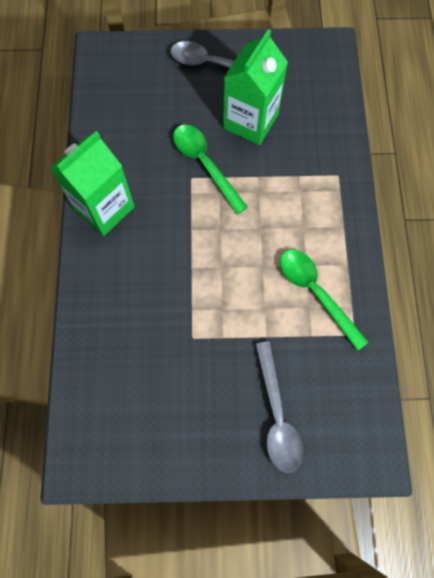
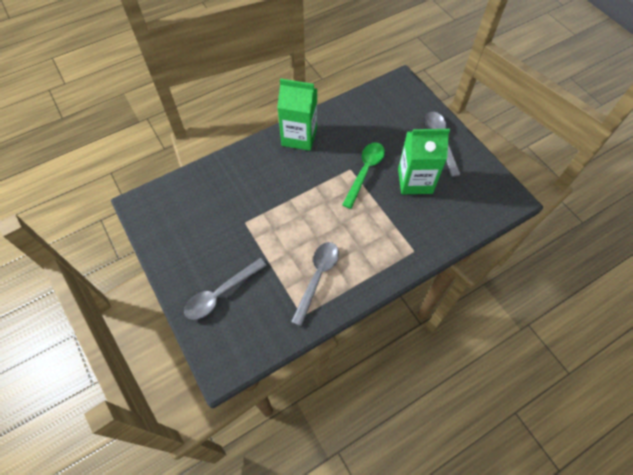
camera: 60 degrees right, 10 degrees down
green spoon [280,250,368,351] -> grey spoon [291,242,339,326]

